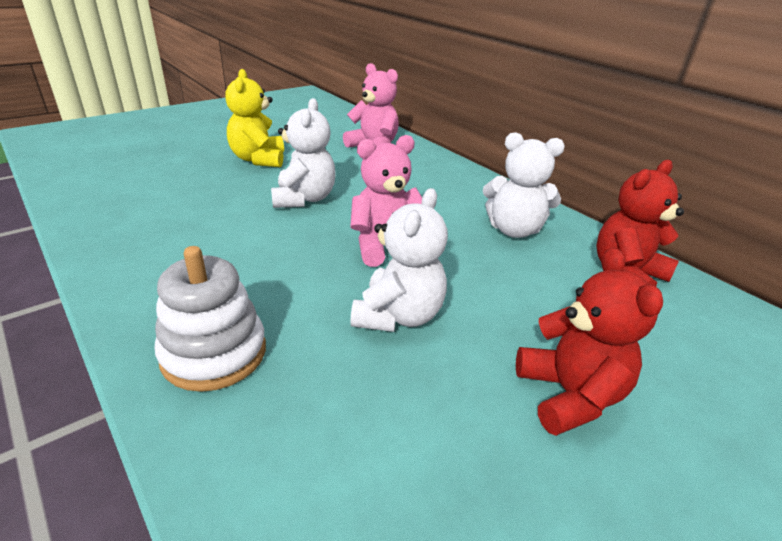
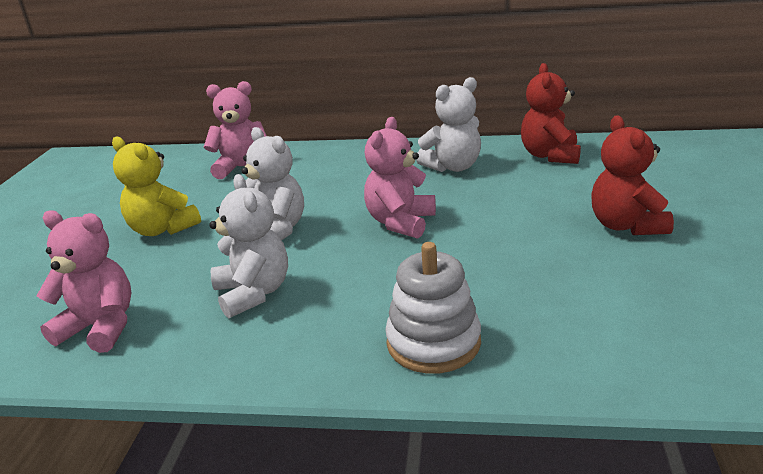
camera: 40 degrees left, 5 degrees down
white teddy bear [350,188,448,332] -> white teddy bear moved to [209,174,288,319]
red teddy bear [516,248,663,436] -> red teddy bear turned 135 degrees counterclockwise [592,115,674,235]
none -> pink teddy bear [36,210,132,353]

